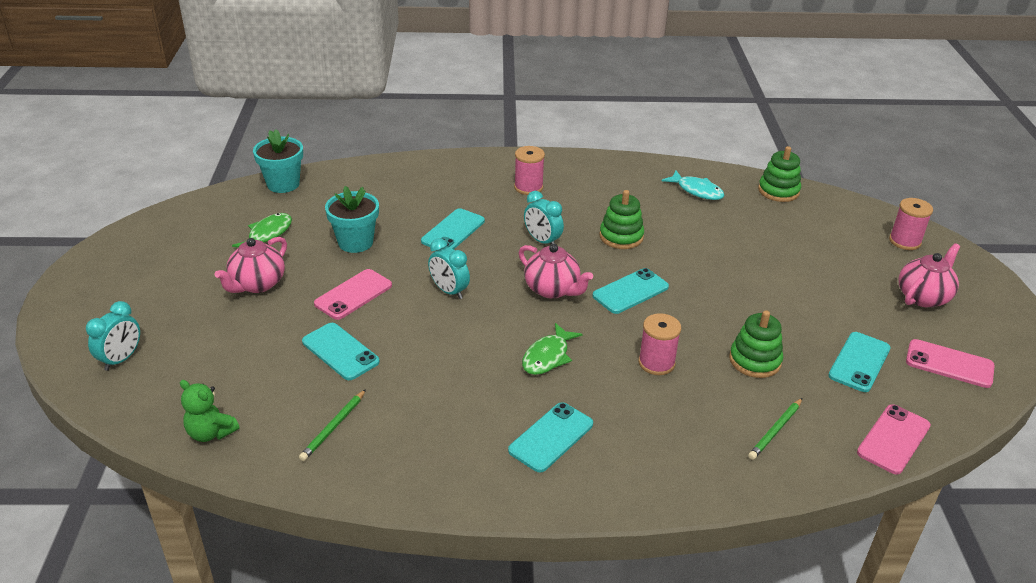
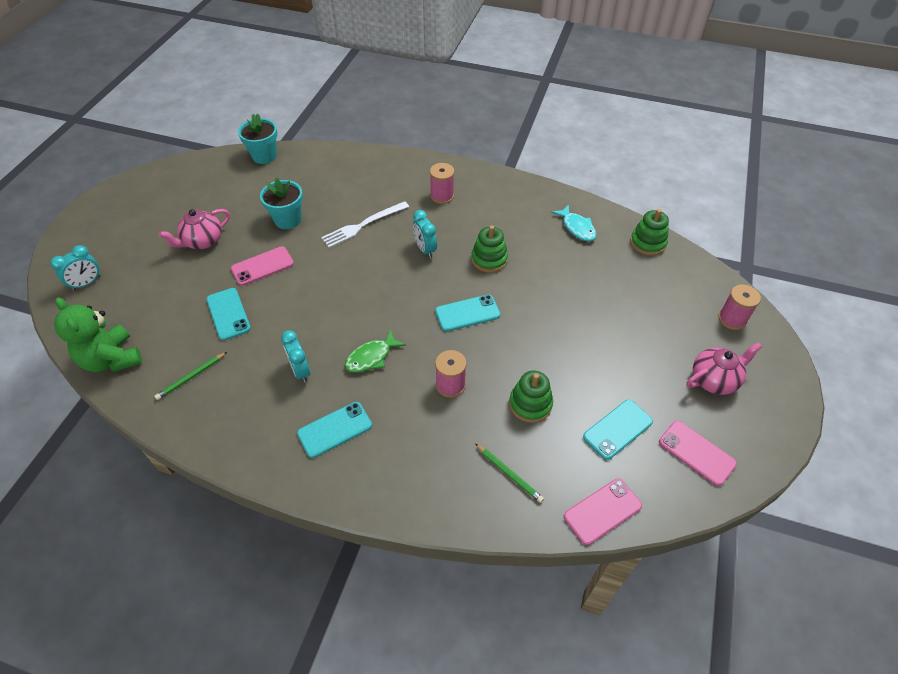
camera: 20 degrees right, 15 degrees up
green teddy bear [180,380,239,442] -> green teddy bear [54,297,142,372], size x1.67
green fish [232,213,292,247] -> none
turquoise phone [421,208,485,249] -> white fork [321,201,409,248]
turquoise clock [428,238,470,299] -> turquoise clock moved to [281,330,310,383]
pink teapot [519,244,593,299] -> none
green pencil [748,398,802,460] -> green pencil turned 105 degrees counterclockwise [475,444,544,503]

